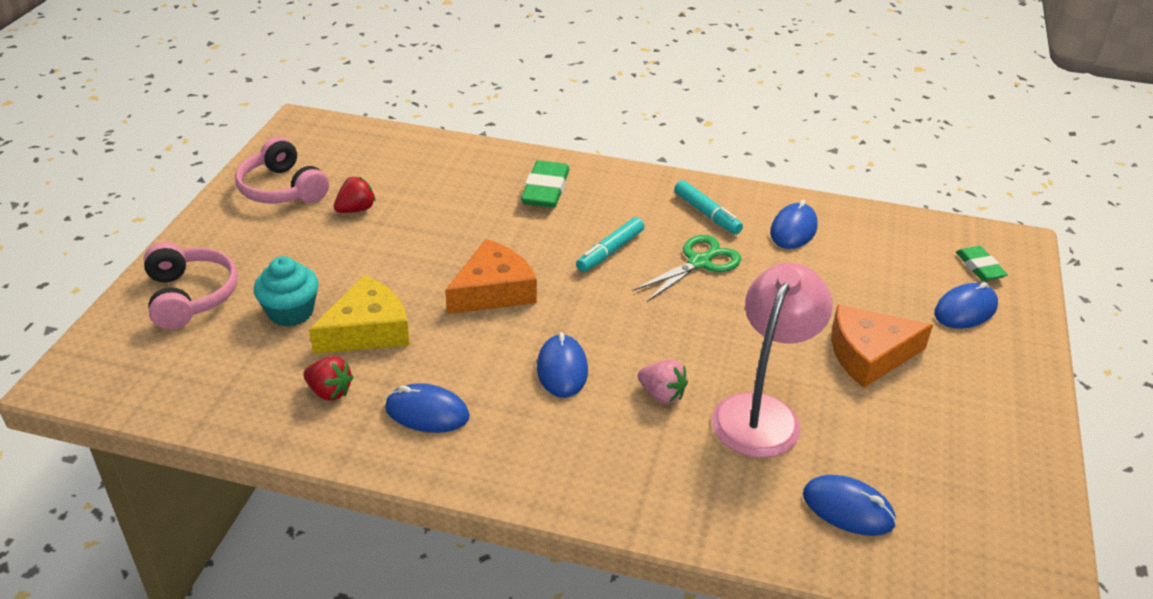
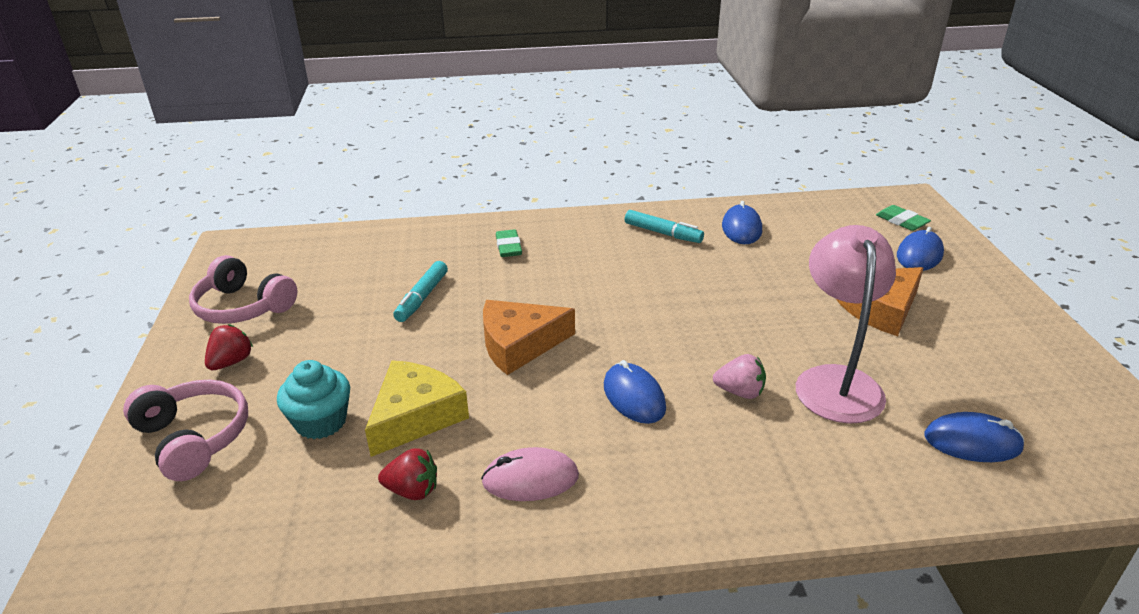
camera: 20 degrees left, 5 degrees down
red strawberry [334,177,376,213] -> red strawberry moved to [205,324,253,370]
blue mouse [385,383,470,433] -> pink mouse [481,447,579,501]
orange cheese [445,239,537,314] -> orange cheese turned 135 degrees counterclockwise [483,300,575,375]
green eraser [521,160,570,208] -> green eraser [496,229,522,257], size x0.64
turquoise marker [576,217,644,272] -> turquoise marker moved to [393,261,448,322]
green scissors [632,235,741,302] -> none

